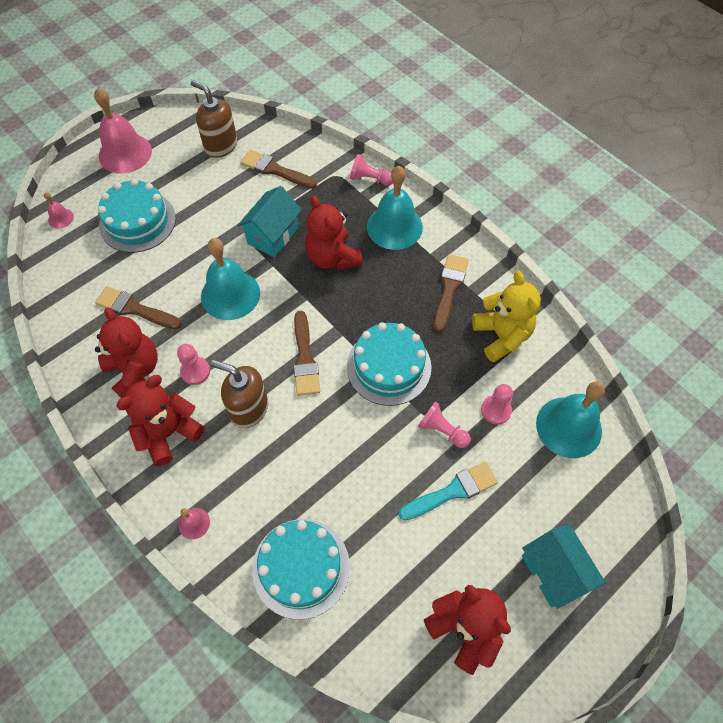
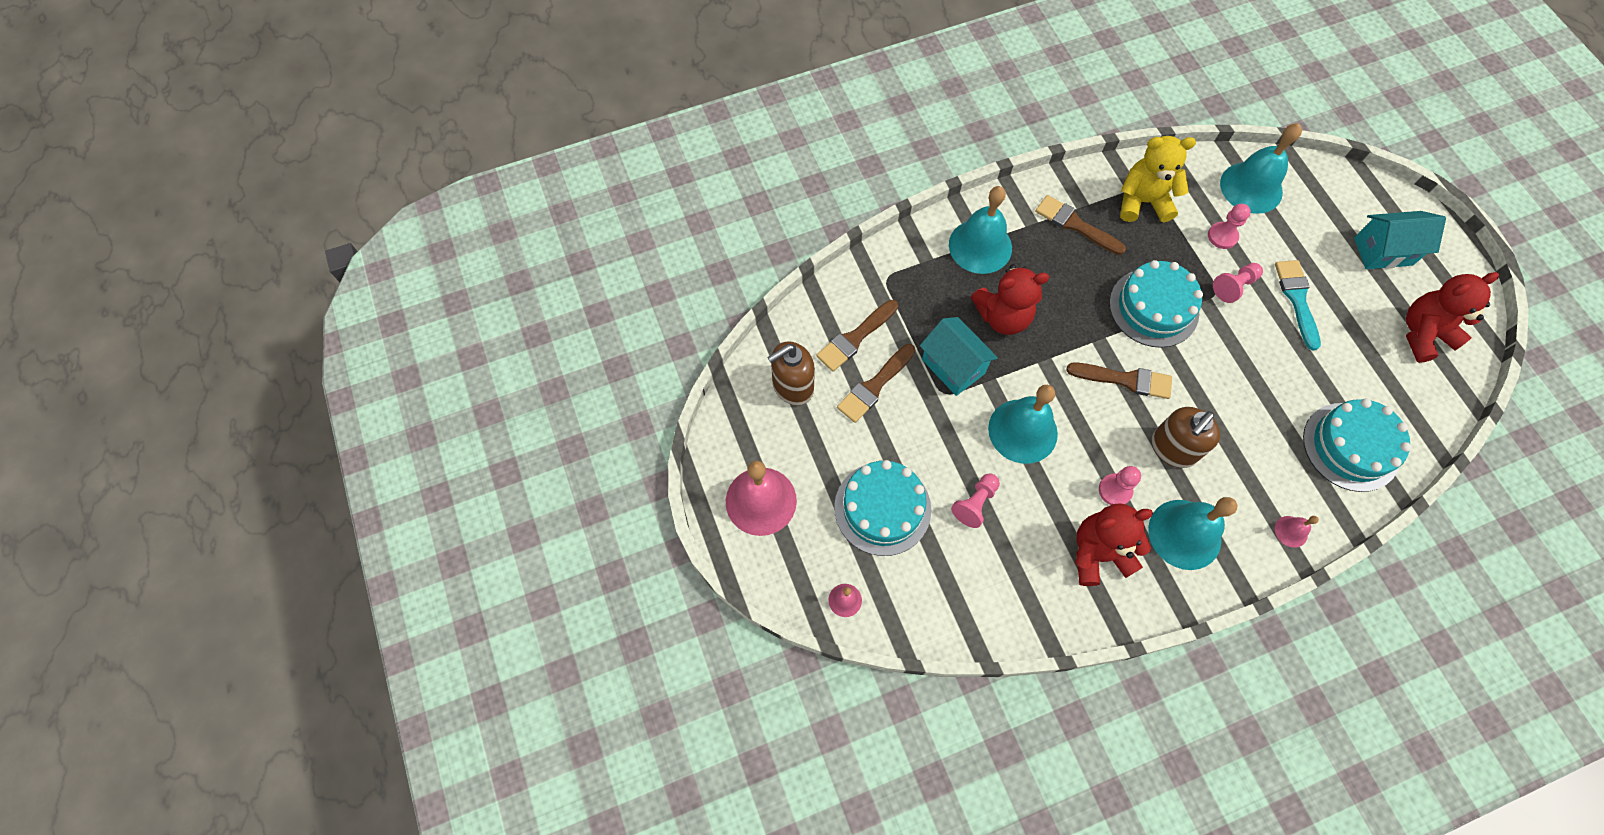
camera: 70 degrees left, 5 degrees up
brown brush [95,286,182,329] -> brown brush moved to [837,344,915,423]
red teddy bear [117,375,204,466] -> turquoise bell [1148,497,1237,570]
pink pawn [350,154,393,186] -> pink pawn moved to [951,473,1000,528]

